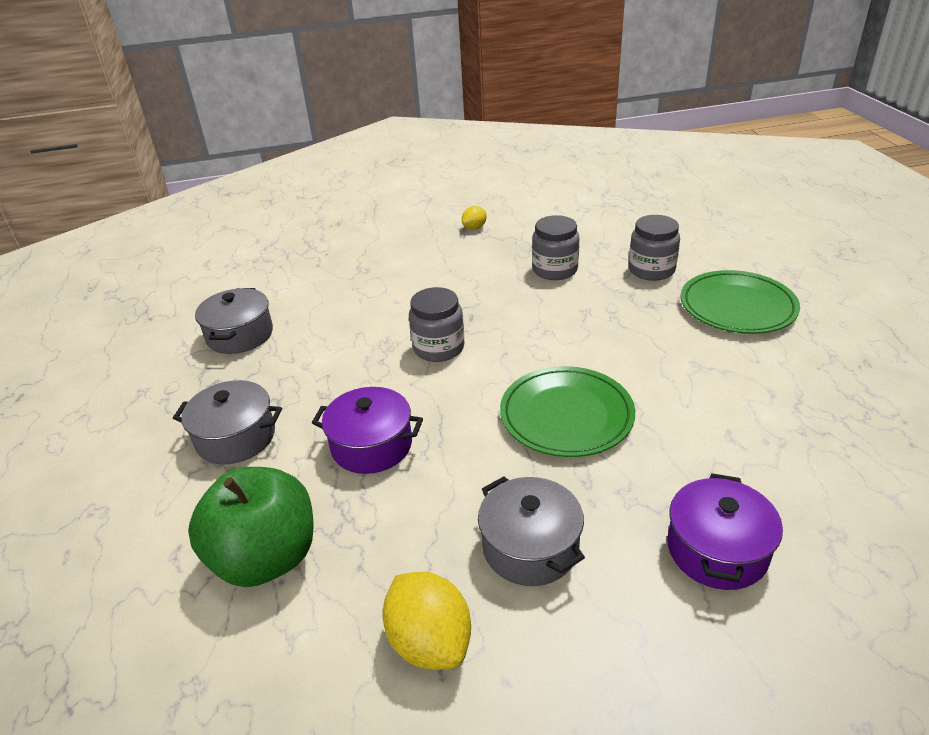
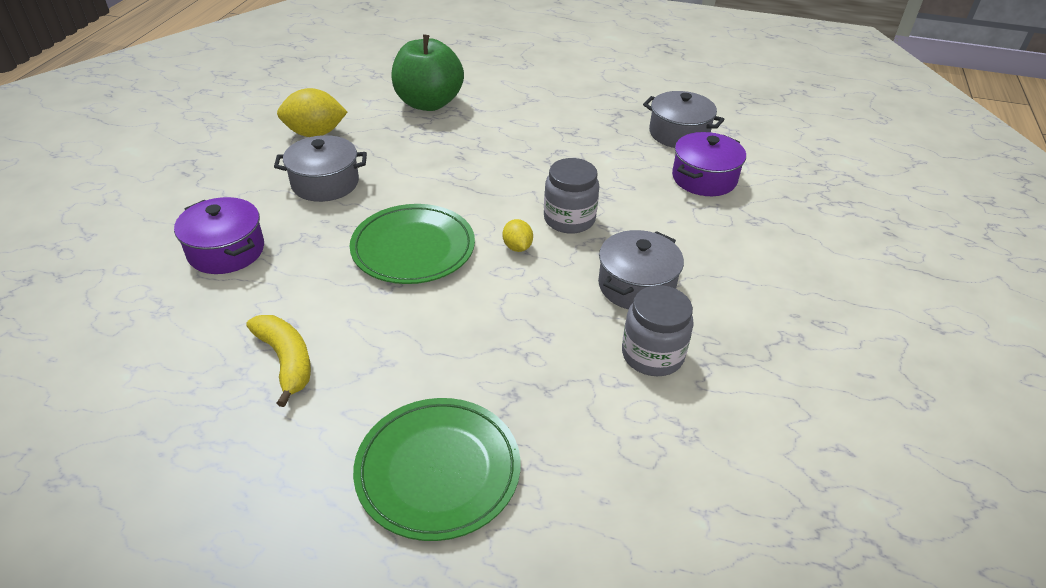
camera: 115 degrees right, 5 degrees up
grey pot [173,380,282,464] -> grey pot moved to [598,230,684,309]
purple pot [312,387,423,474] -> purple pot moved to [672,132,746,196]
yellow lemon [462,206,487,230] -> yellow lemon moved to [503,219,533,252]
grey jar [629,215,680,281] -> none
none -> yellow banana [246,315,311,407]

